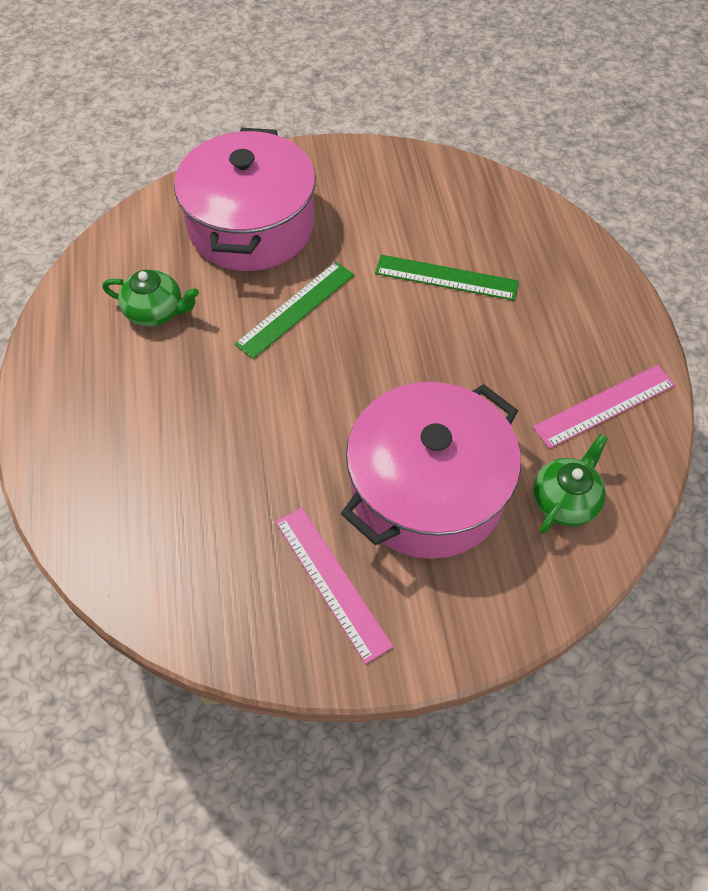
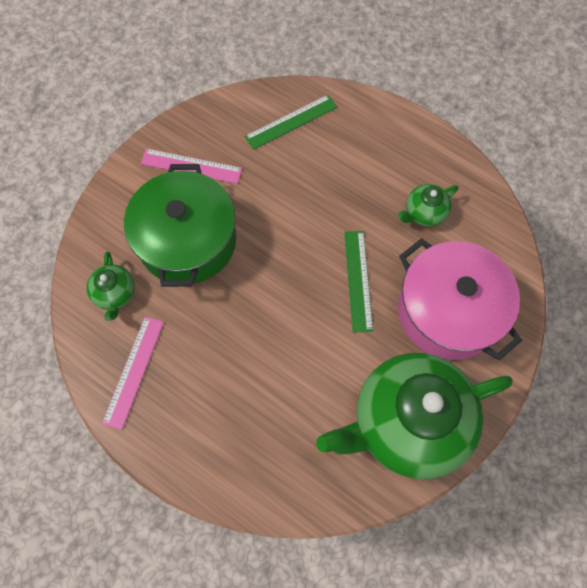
camera: 135 degrees right, 10 degrees up
pink pot [341,382,521,559] -> green pot [124,164,236,287]
green ruler [375,255,519,301] -> green ruler moved to [244,95,337,150]
none -> green teapot [316,353,513,479]

